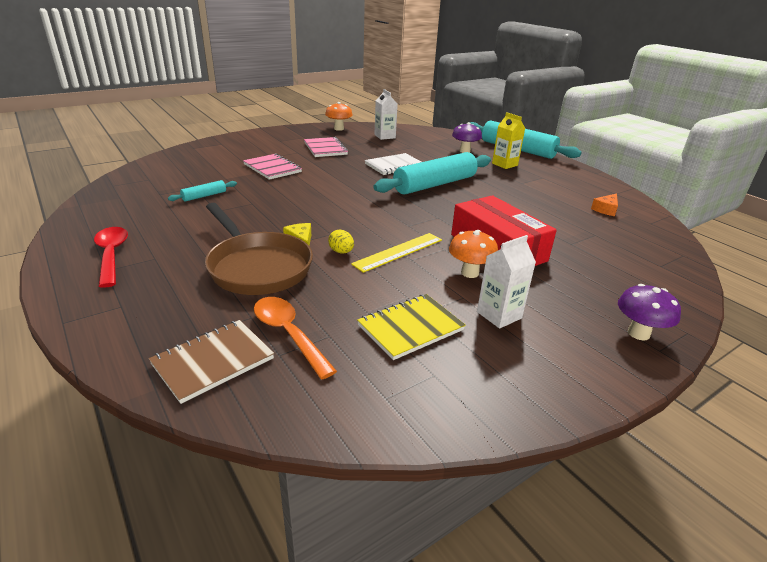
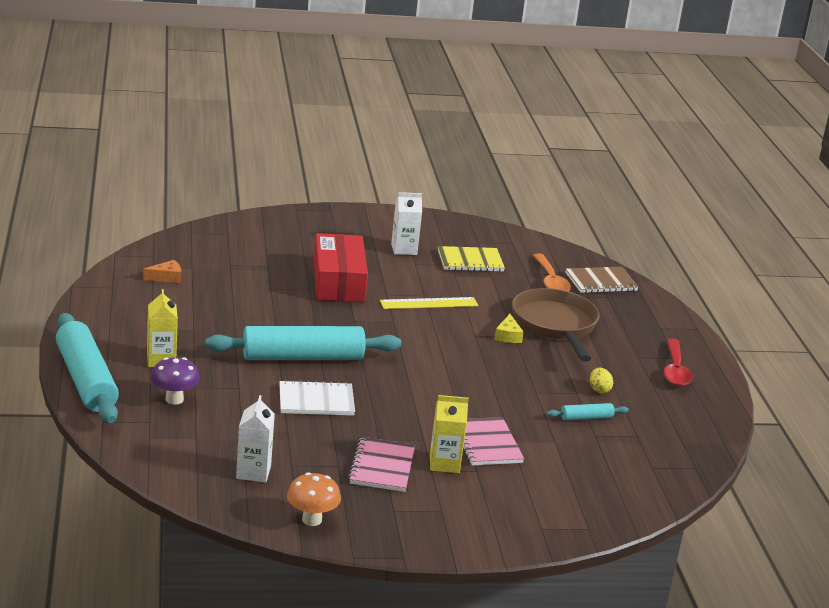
camera: 155 degrees left, 5 degrees down
yellow egg [328,229,354,254] -> yellow egg moved to [590,367,613,393]
orange mushroom [449,230,498,278] -> none
purple mushroom [618,284,681,340] -> none
none -> yellow carton [430,395,469,473]

